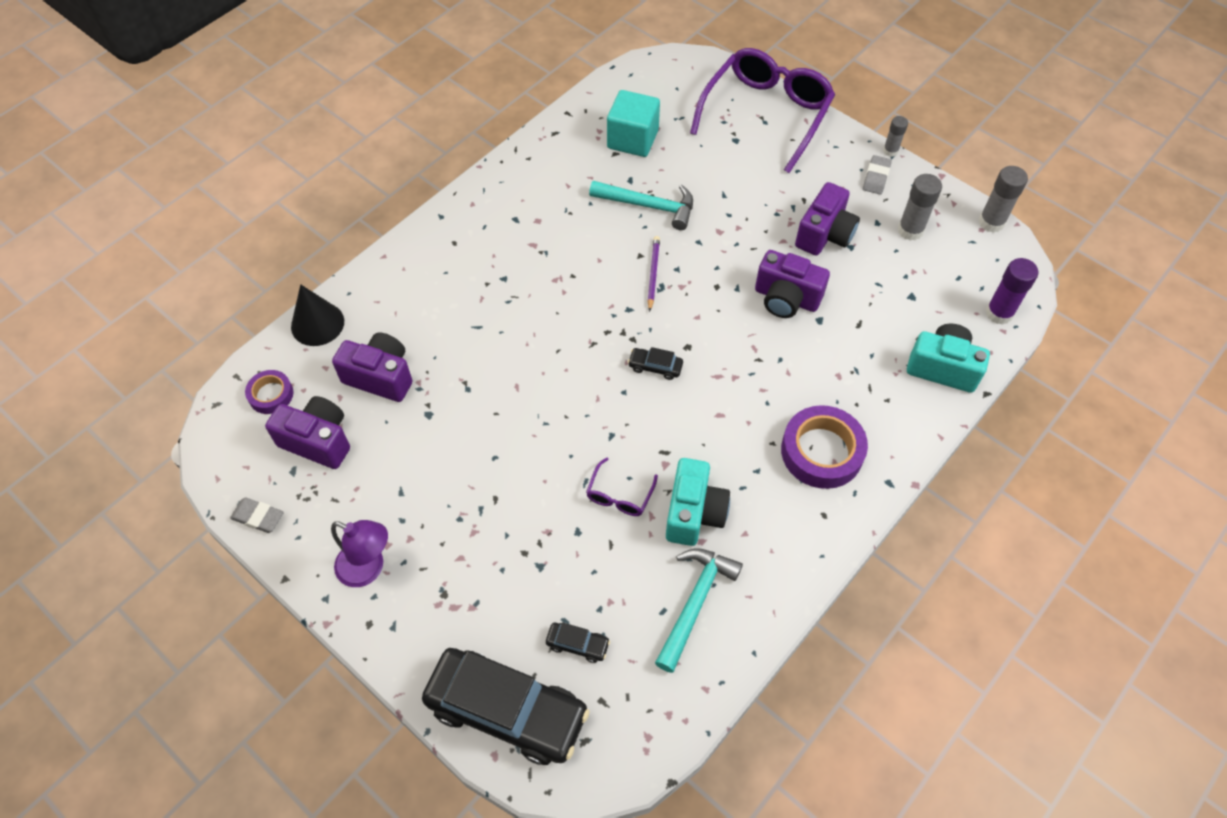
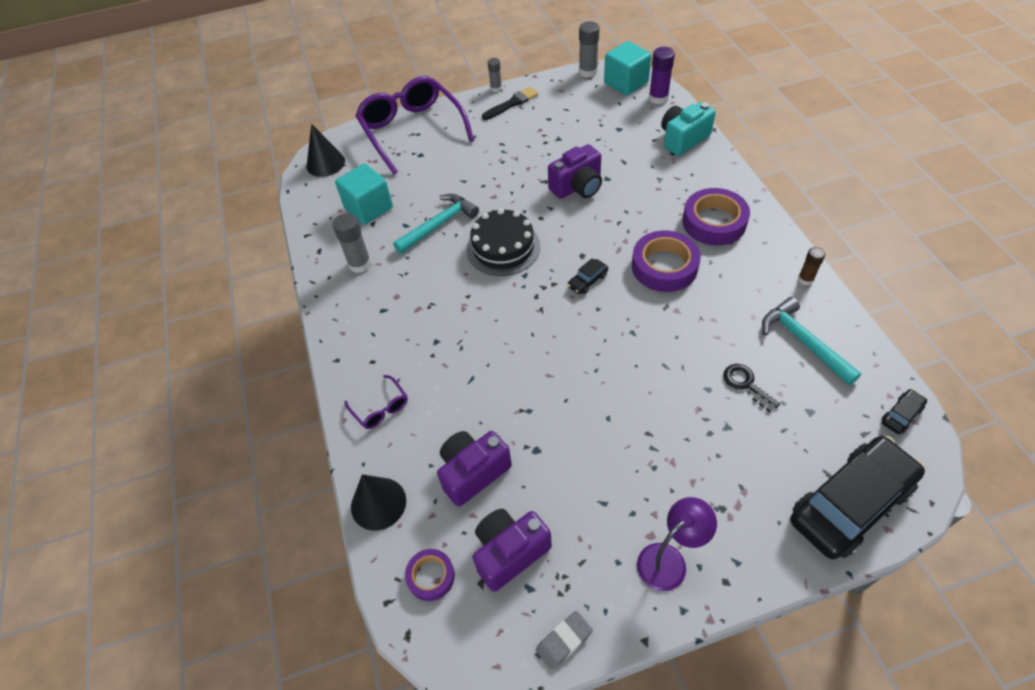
camera: 55 degrees left, 5 degrees down
black car [546,622,610,663] -> black car moved to [881,389,927,434]
purple glasses [586,457,658,516] -> purple glasses moved to [344,375,408,429]
purple pencil [648,236,660,312] -> black cake [466,208,540,276]
turquoise camera [666,458,730,546] -> none
purple camera [795,182,860,255] -> none
grey eraser [863,155,892,194] -> black brush [482,87,538,120]
grey glue stick [898,174,942,241] -> grey glue stick moved to [333,213,372,273]
none -> black cone [307,124,345,177]
none -> turquoise cube [604,41,651,95]
none -> purple tape [632,230,701,292]
none -> black key [723,364,780,412]
none -> brown glue stick [798,247,825,285]

